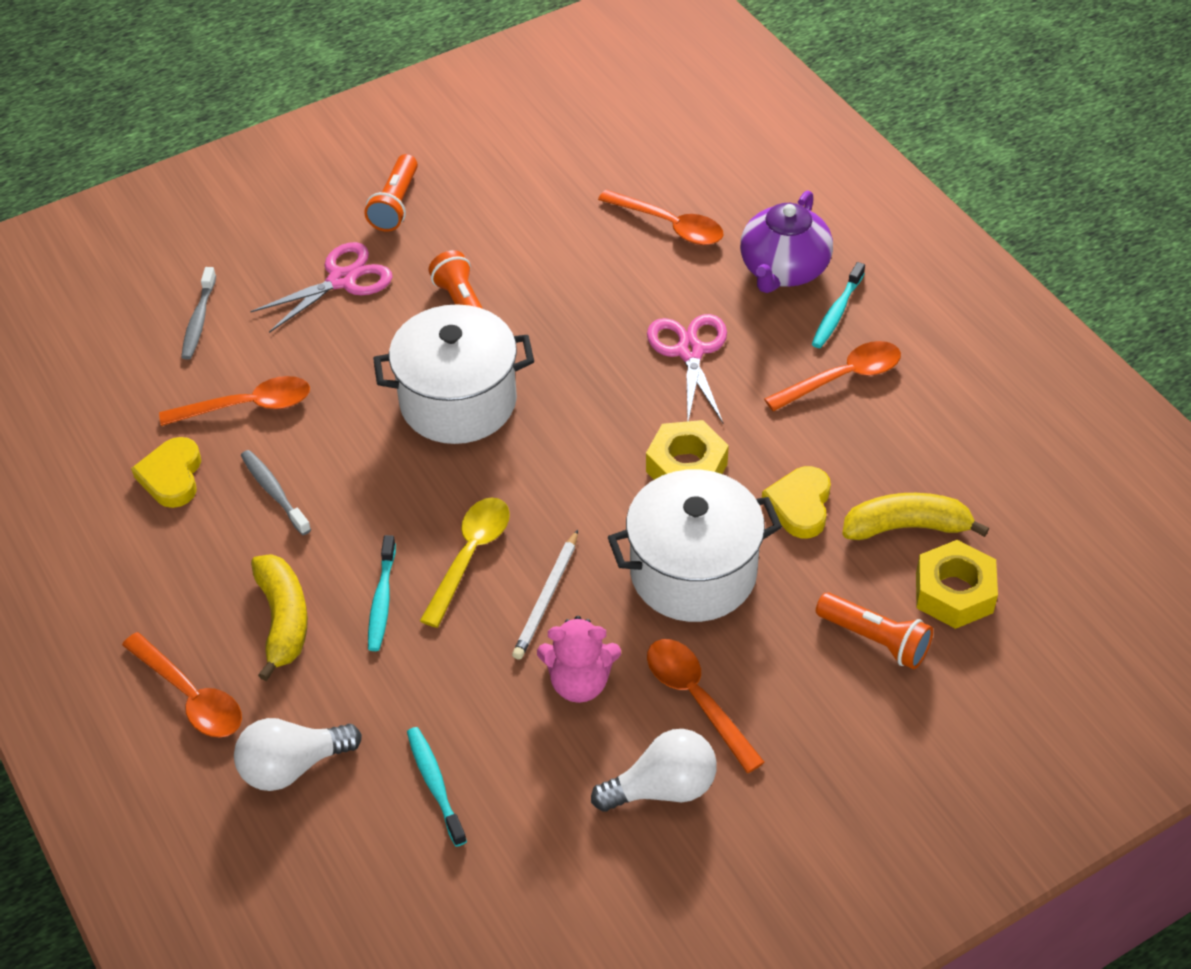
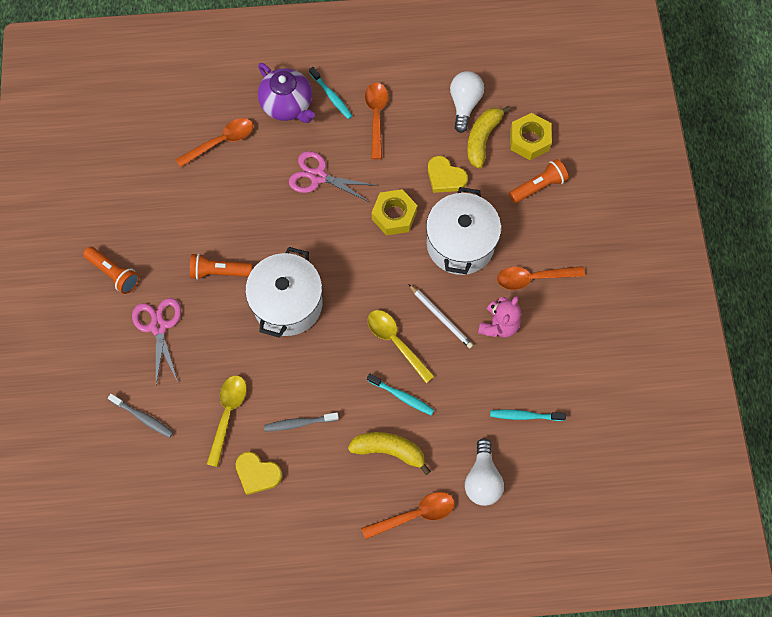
camera: 65 degrees left, 20 degrees up
orange spoon [159,376,310,426] -> yellow spoon [207,375,247,467]
white light bulb [591,729,717,812] -> white light bulb moved to [450,71,484,133]

